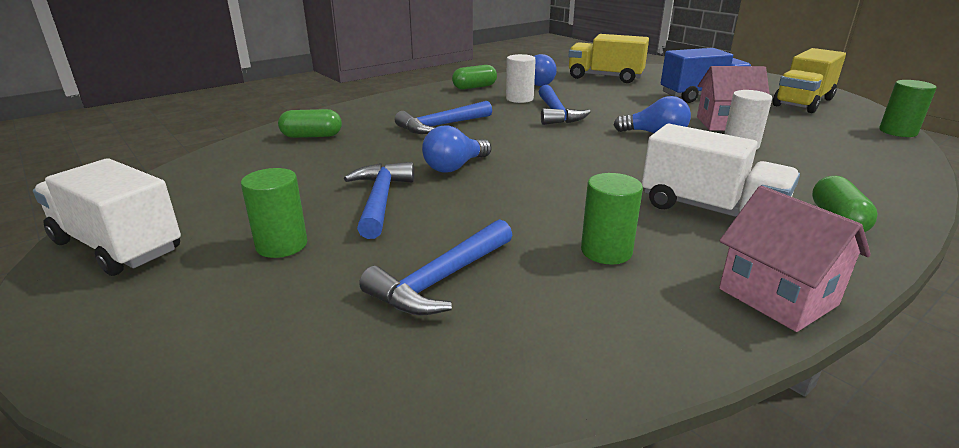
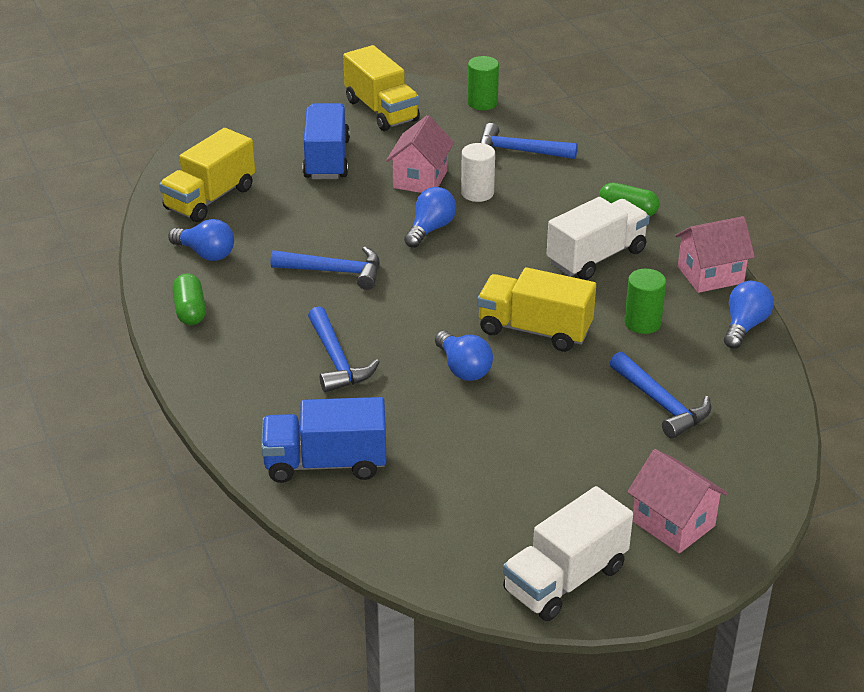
camera: 75 degrees left, 10 degrees up
green cylinder [241,168,307,258] -> none
green capsule [278,109,342,138] -> blue truck [261,397,386,483]
blue hammer [344,162,414,239] -> blue hammer moved to [479,123,578,159]
white cylinder [506,54,536,103] -> none
none -> yellow truck [477,267,596,352]
none -> pink house [627,449,728,553]
none -> blue light bulb [724,281,774,349]

